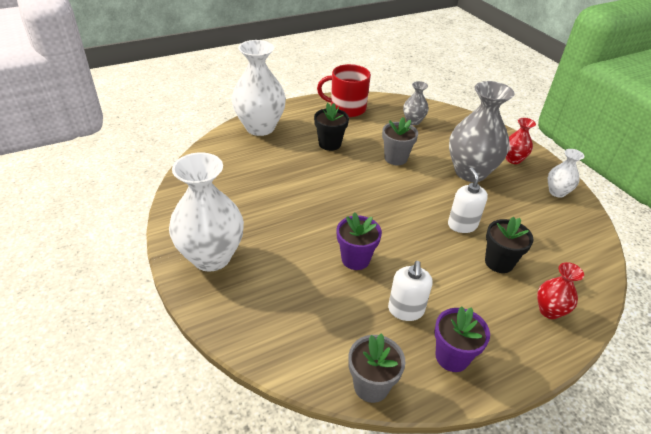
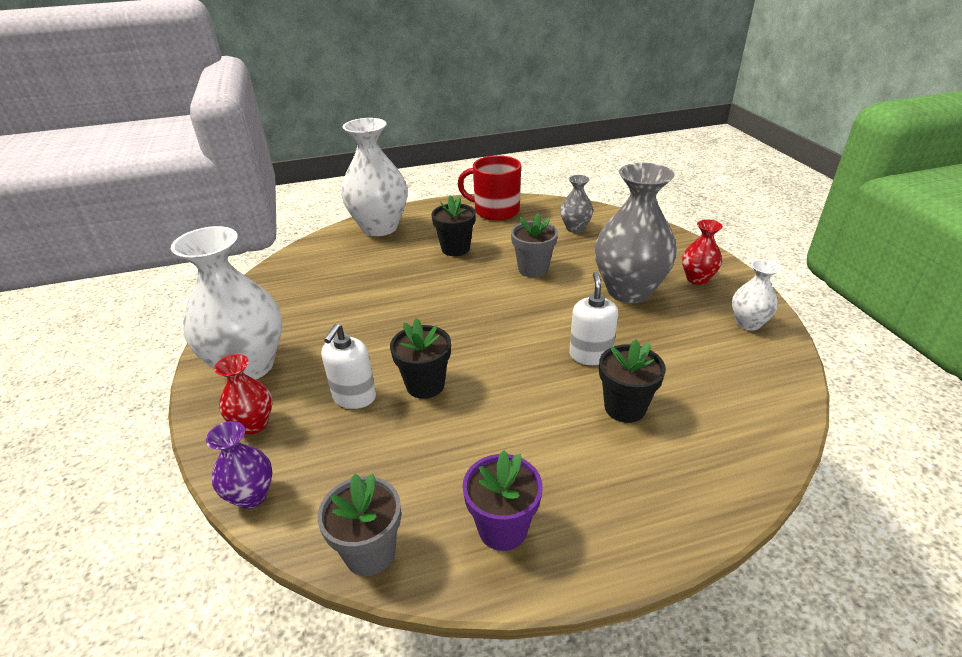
camera: 15 degrees right, 5 degrees down
purple flower pot [337,212,382,270] -> black flower pot [390,318,451,399]
white soap dispenser [388,261,433,321] -> white soap dispenser moved to [321,324,376,409]
red vase [537,262,584,319] -> red vase moved to [214,354,272,434]
none -> purple vase [206,421,272,509]

